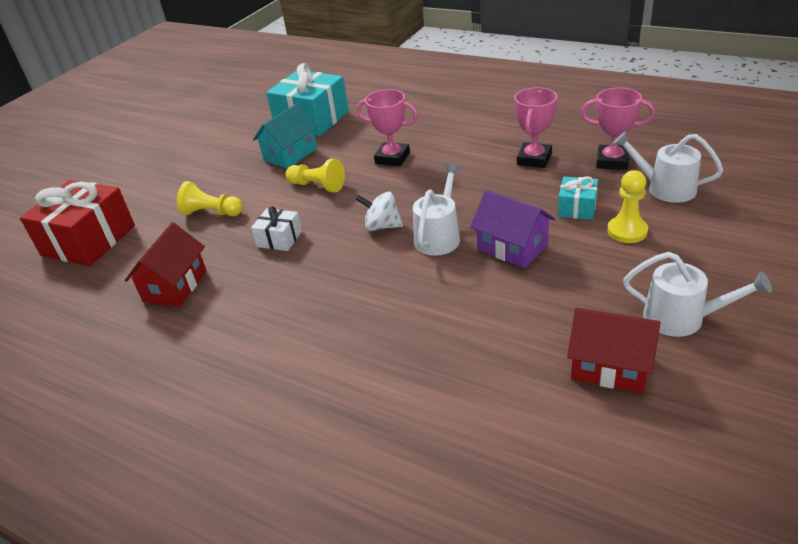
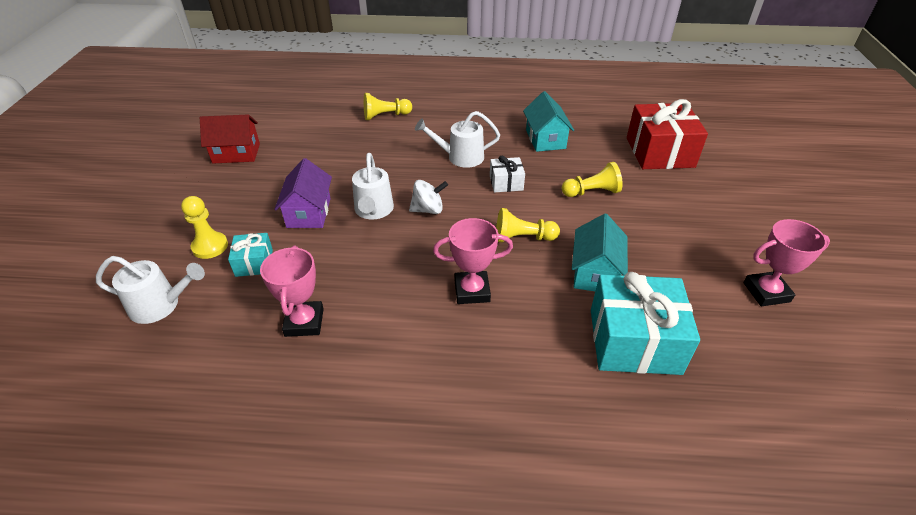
camera: 150 degrees right, 5 degrees up
red house [125,223,207,307] -> turquoise house [523,91,574,152]
purple house [470,190,555,268] -> purple house turned 75 degrees clockwise [274,158,332,228]
pink trophy [581,88,655,170] -> pink trophy moved to [743,219,830,306]
white watering can [623,252,772,337] -> white watering can moved to [415,111,500,168]
none -> yellow pawn [364,93,412,120]

